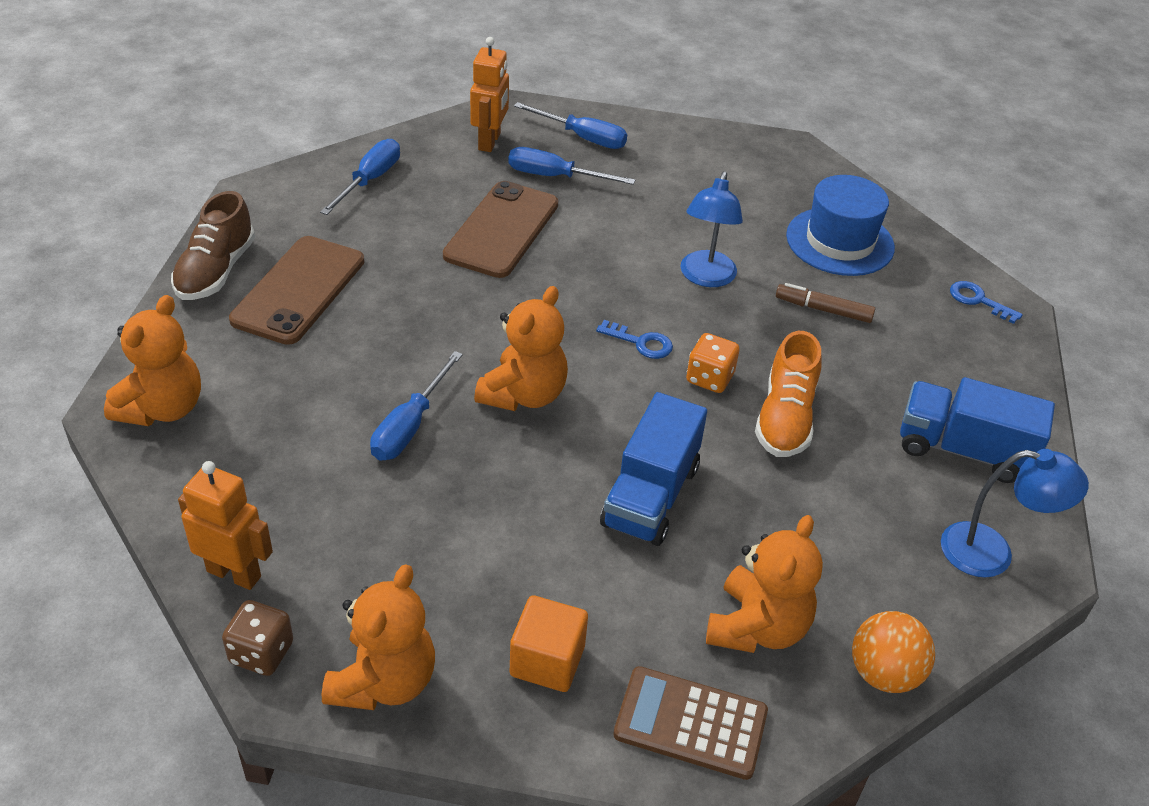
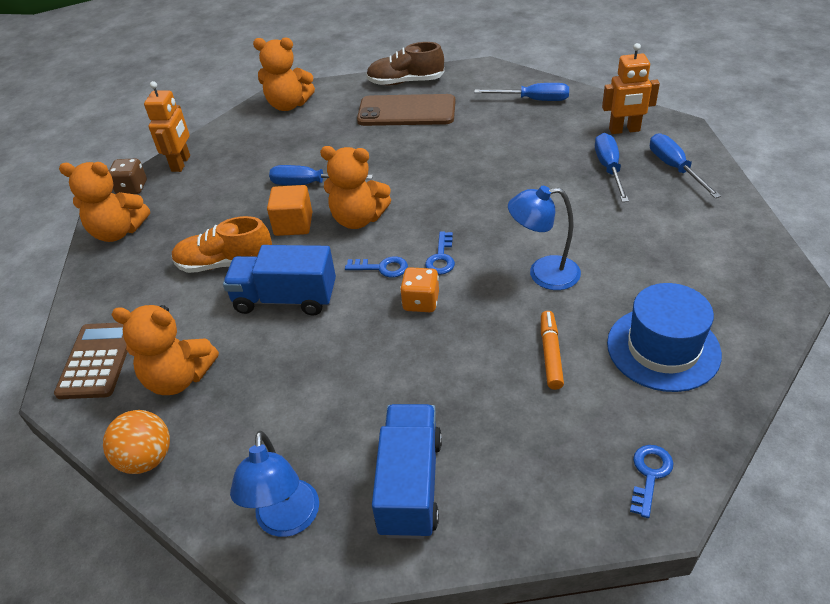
camera: 80 degrees right, 0 degrees up
brown phone [443,181,558,278] -> none
orange cube [510,595,588,692] -> orange cube moved to [267,185,313,236]
blue screwdriver [514,102,627,149] -> blue screwdriver turned 150 degrees clockwise [650,133,721,198]
orange shoe [755,331,822,457] -> orange shoe moved to [172,216,272,273]
brown marker [776,283,875,323] -> orange marker [541,311,564,390]
none -> blue key [345,256,408,278]

